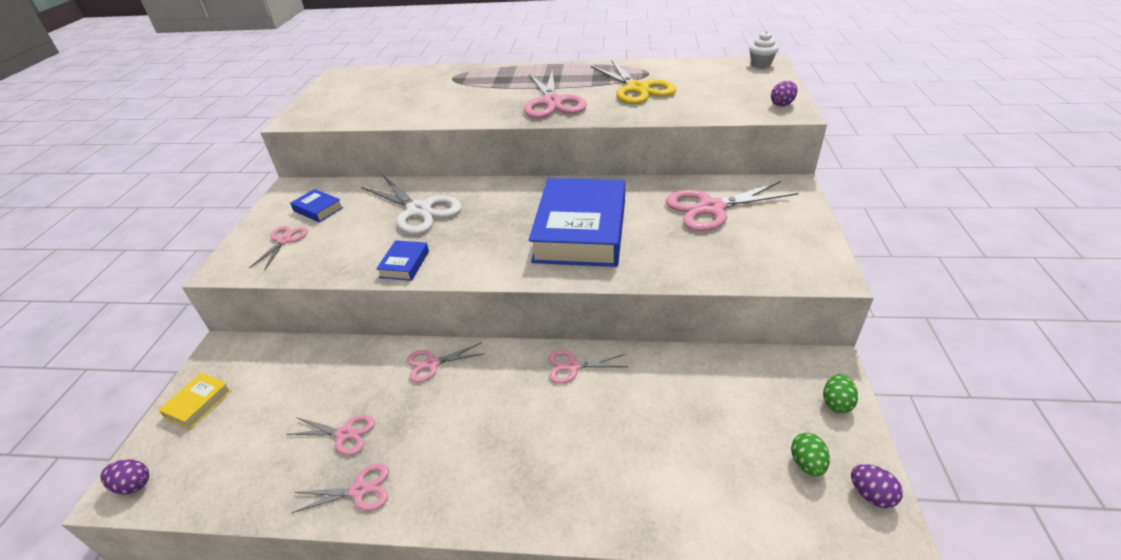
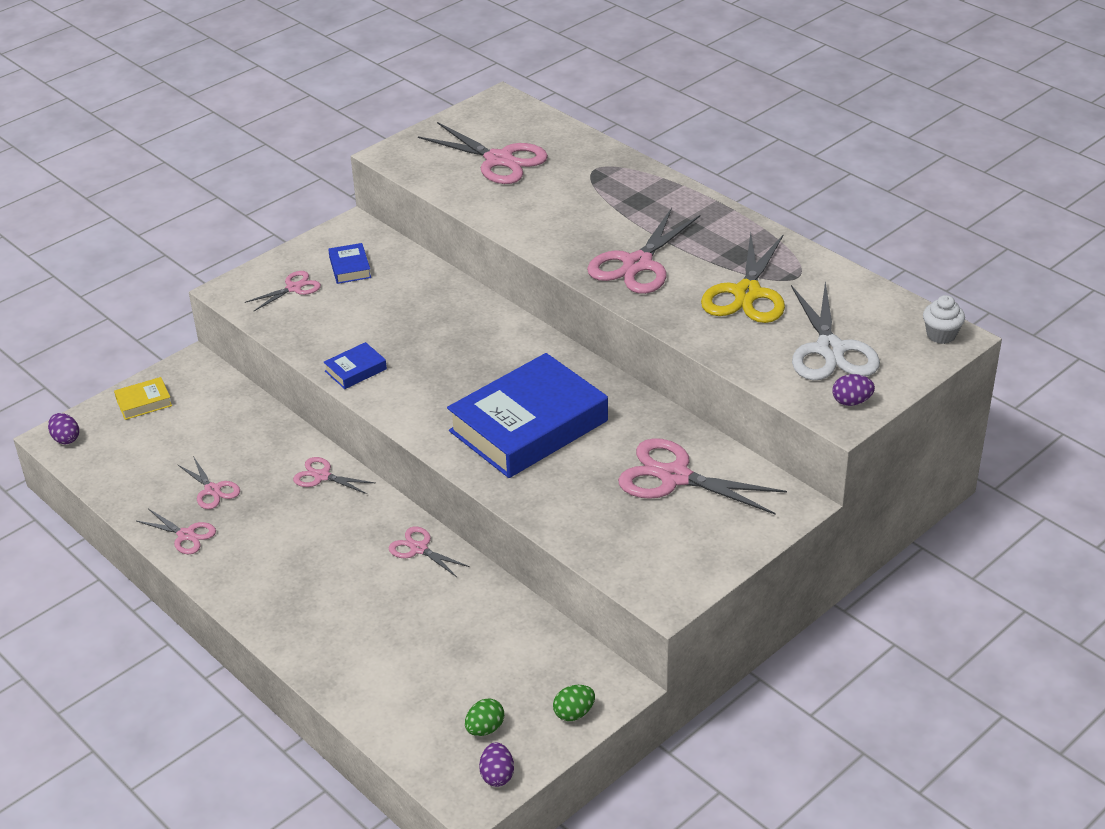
camera: 40 degrees right, 0 degrees up
white scissors [361,175,462,234] -> white scissors moved to [791,281,880,380]
none -> pink scissors [418,122,548,184]

